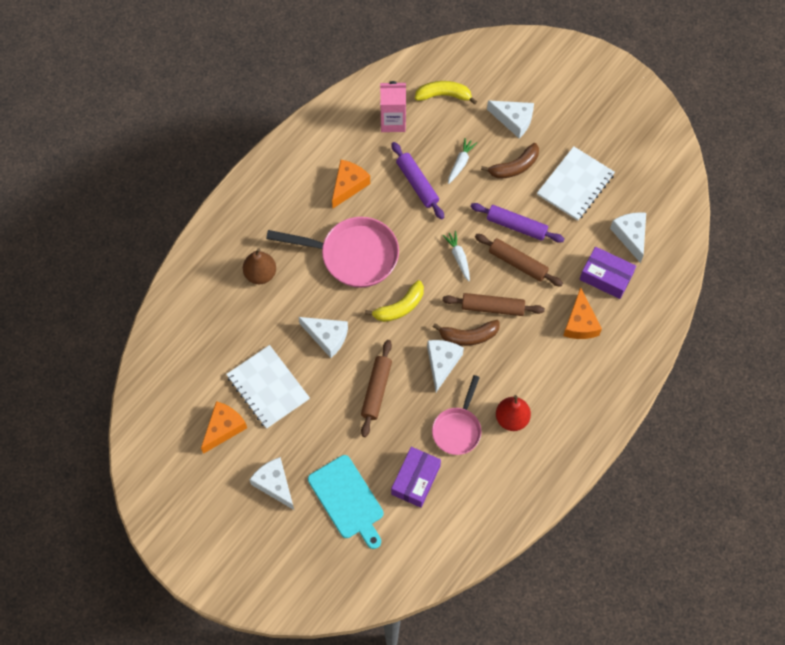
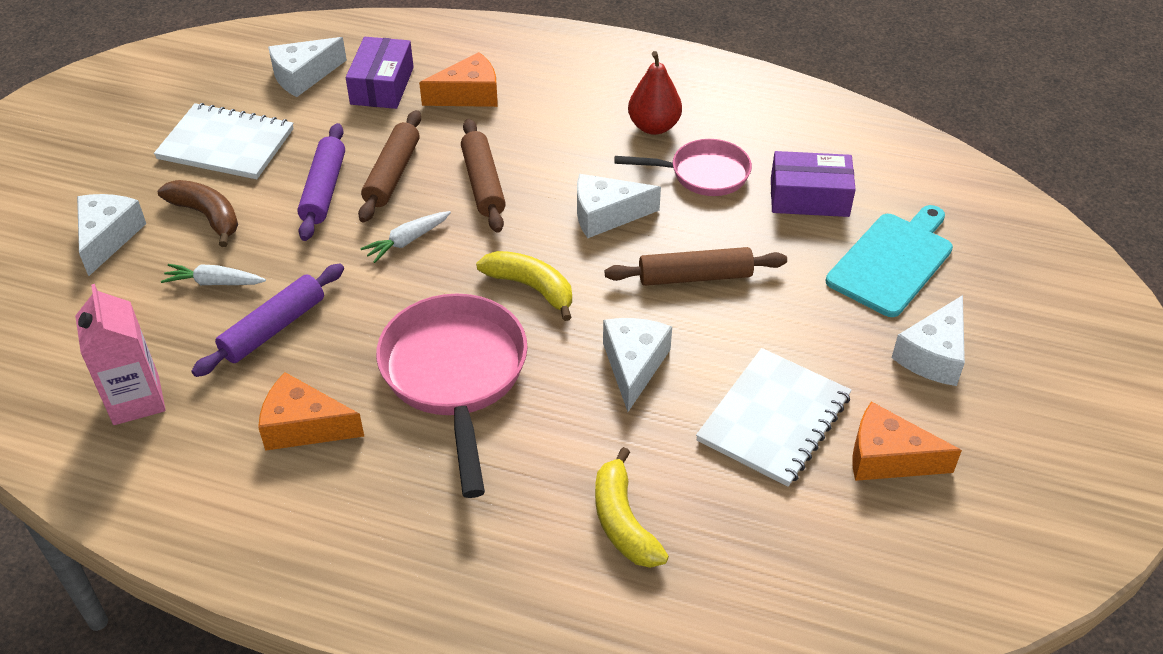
camera: 110 degrees left, 20 degrees down
brown pear [243,248,276,284] -> none
yellow banana [415,81,477,105] -> yellow banana moved to [595,447,669,568]
brown banana [433,320,500,346] -> none

